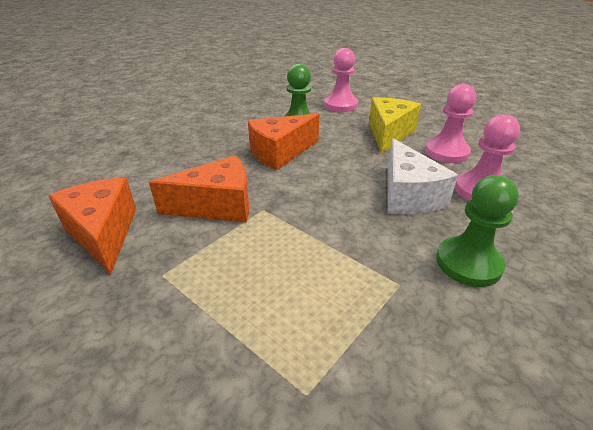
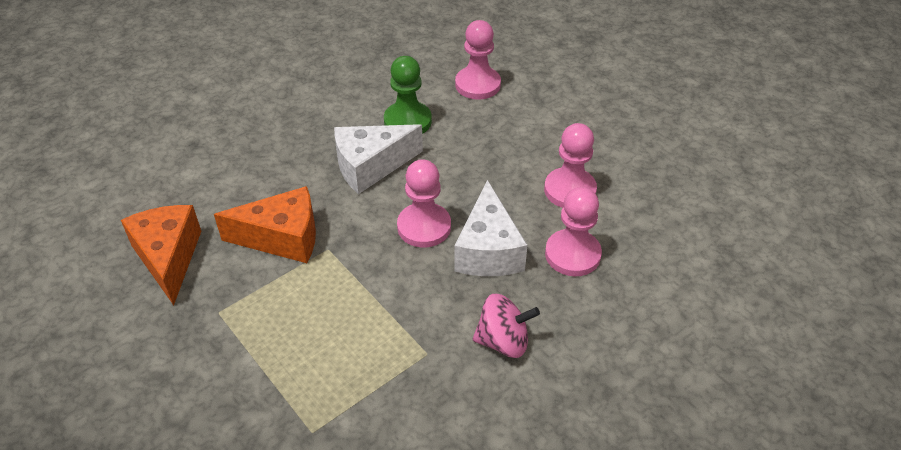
camera: 10 degrees right, 10 degrees up
orange cheese [248,113,319,170] -> white cheese [334,124,423,194]
yellow cheese [369,97,421,154] -> none
green pawn [436,175,519,287] -> pink spinning top [473,294,540,358]
none -> pink pawn [397,159,451,248]

